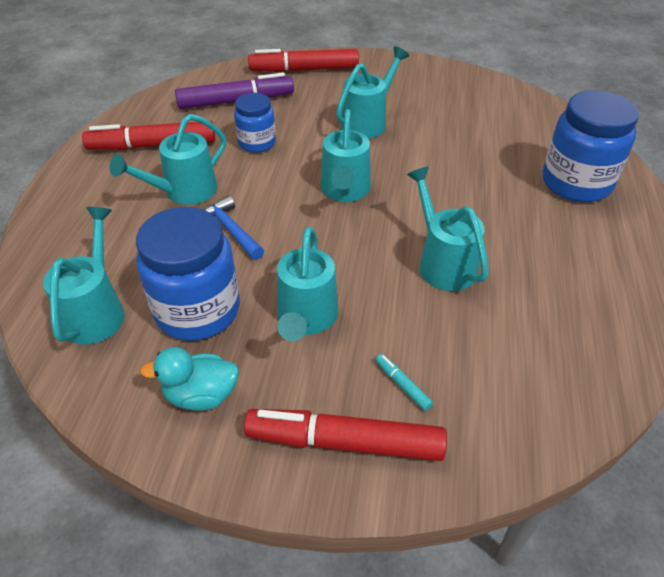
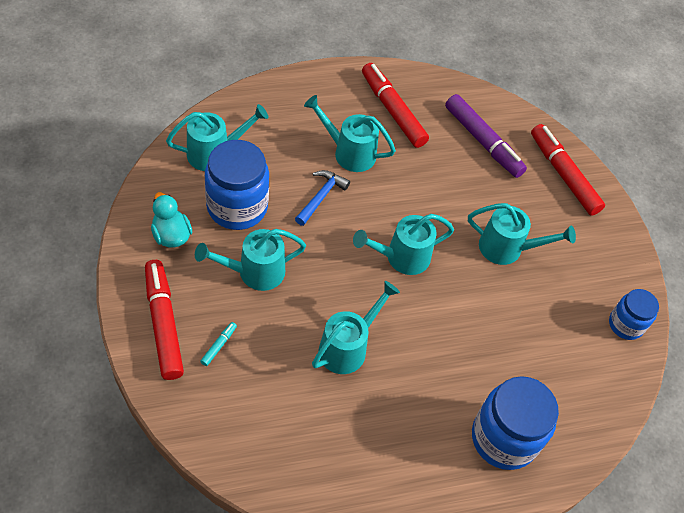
camera: 60 degrees right, 10 degrees up
blue jar [234,93,276,153] -> blue jar moved to [609,289,659,340]

